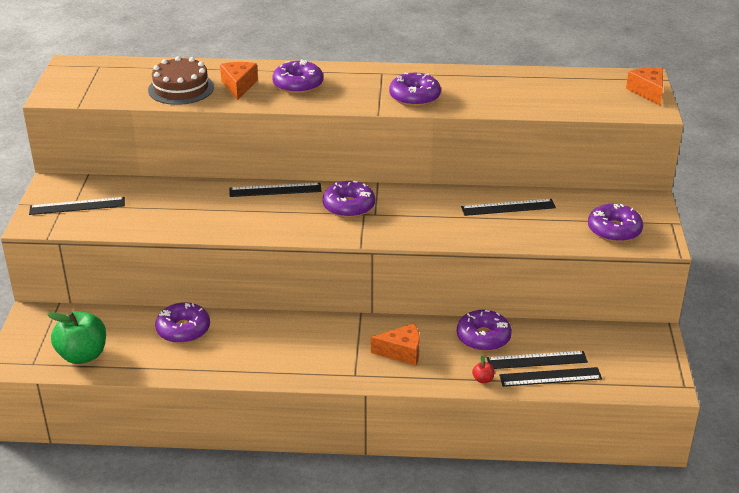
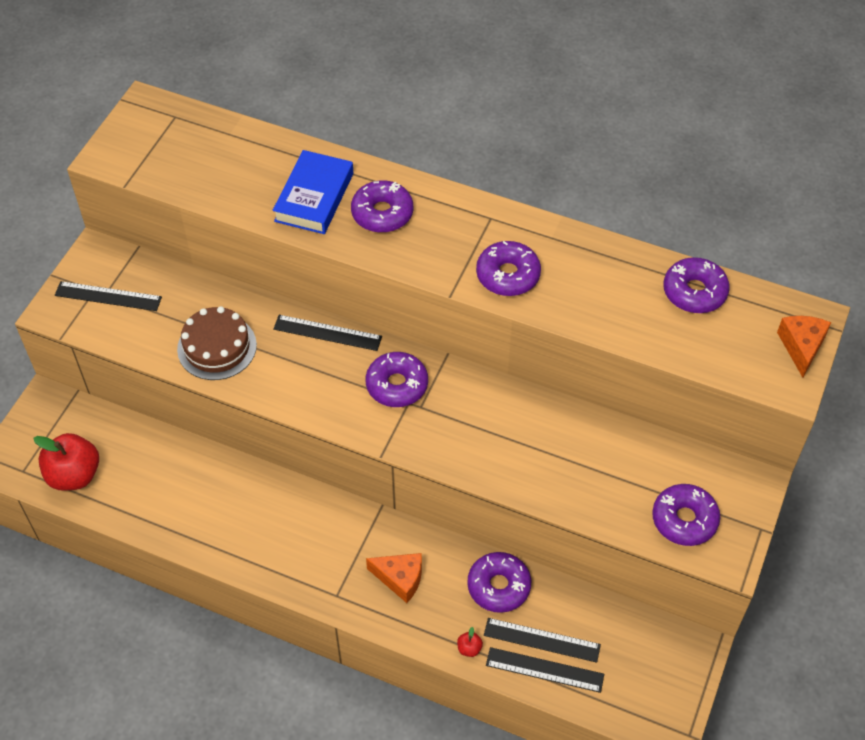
camera: 20 degrees right, 20 degrees up
green apple [47,311,106,364] -> red apple [33,433,99,491]
brown cake [148,56,214,105] -> brown cake moved to [177,306,257,380]
purple donut [155,302,210,343] -> purple donut moved to [664,257,730,313]
orange cheese [220,62,258,100] -> blue book [273,150,353,234]
black ruler [461,199,556,216] -> none

